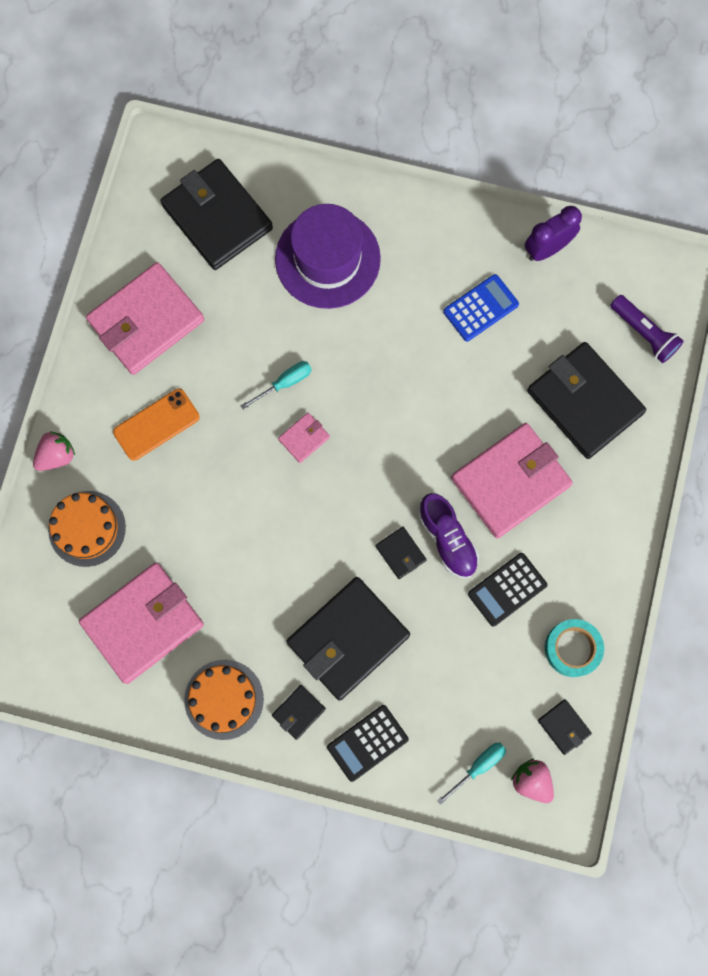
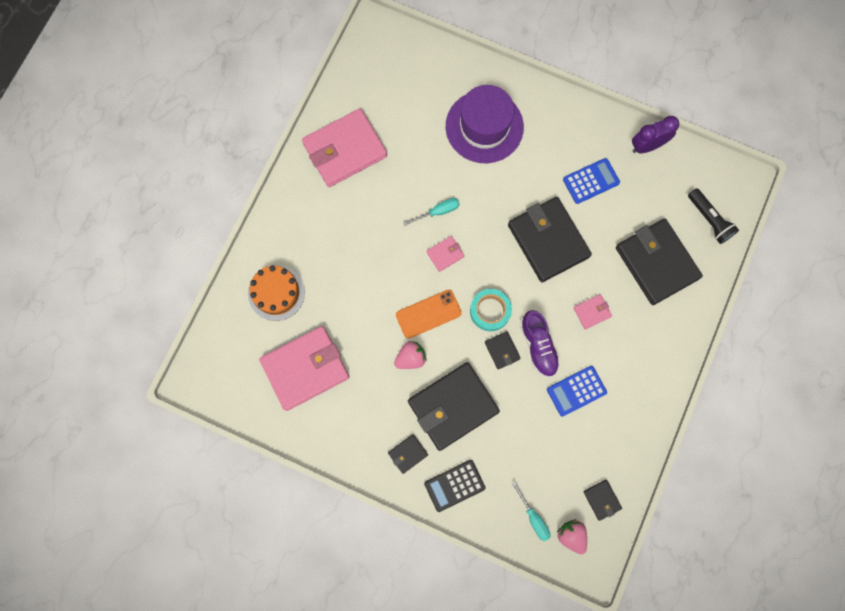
camera: 10 degrees right, 0 degrees up
pink strawberry [33,432,75,471] -> pink strawberry moved to [394,341,427,369]
orange phone [113,389,199,461] -> orange phone moved to [396,290,462,338]
black wallet [161,159,273,270] -> black wallet moved to [508,197,592,282]
orange cake [184,660,264,740] -> none
turquoise screwdriver [437,743,506,805] -> turquoise screwdriver turned 90 degrees clockwise [512,482,550,541]
pink wallet [451,423,573,538] -> pink wallet [573,294,612,329], size x0.43
black calculator [468,553,547,627] -> blue calculator [547,366,607,417]
turquoise tape [545,619,604,677] -> turquoise tape moved to [470,289,512,331]
purple flashlight [610,295,684,363] -> black flashlight [688,188,739,244]

